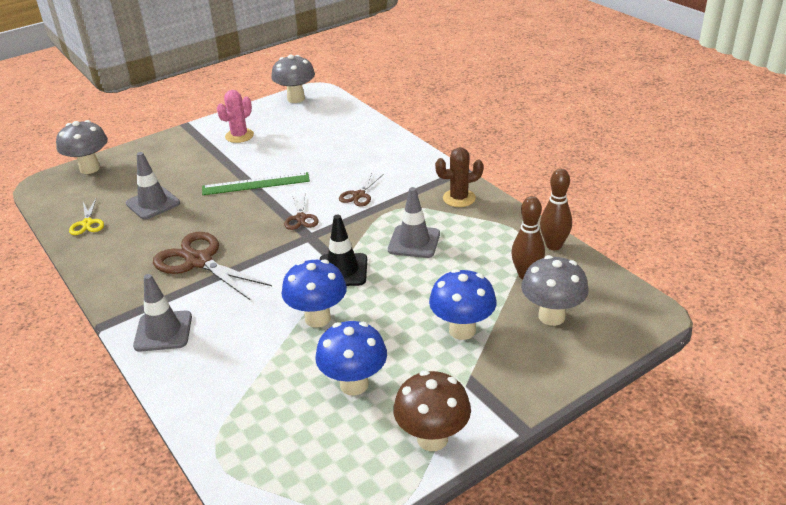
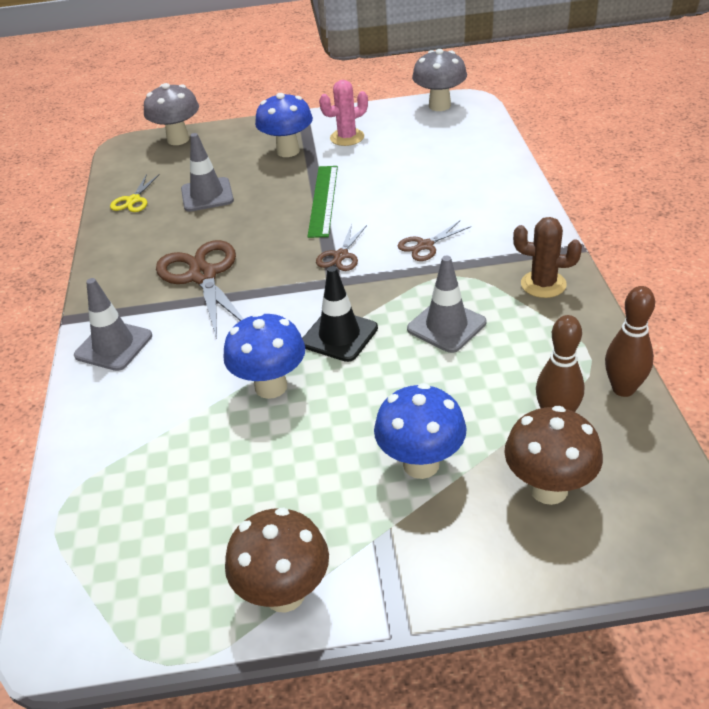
camera: 30 degrees right, 5 degrees up
green ruler [202,172,310,195] -> green ruler turned 75 degrees clockwise [307,166,338,238]
blue mushroom [315,321,387,395] -> blue mushroom moved to [255,93,313,157]
grey mushroom [521,255,589,326] -> brown mushroom [504,406,603,505]

